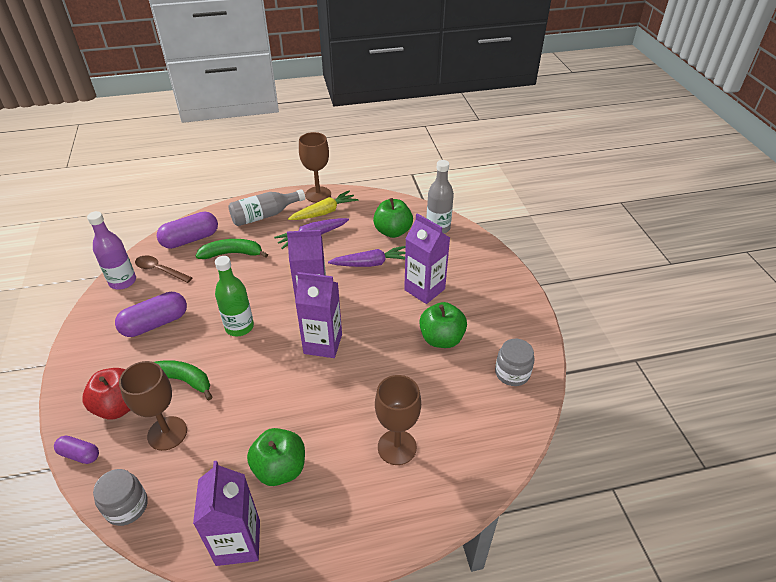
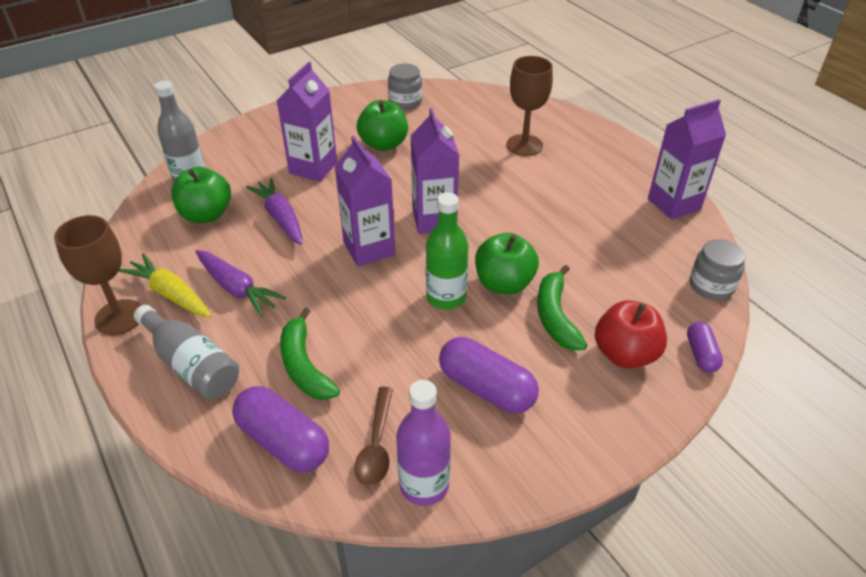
camera: 110 degrees left, 0 degrees up
brown goblet [119,361,187,451] -> none
green apple [247,428,305,486] -> green apple moved to [475,233,539,294]

